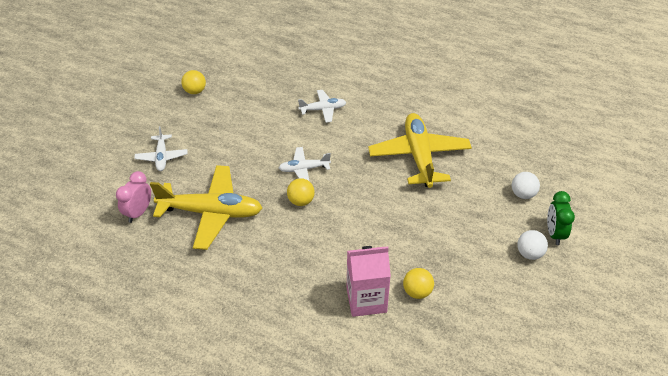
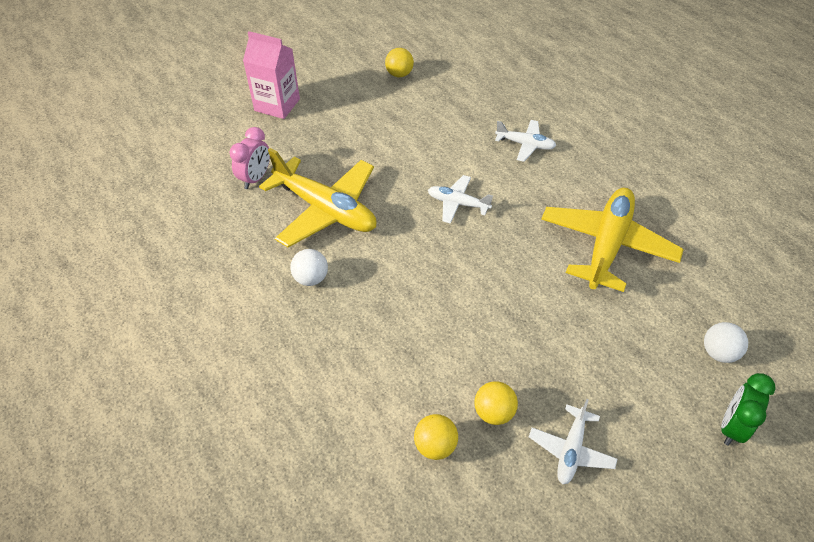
camera: 30 degrees right, 5 degrees up
pink clock [116,171,151,223] -> pink clock turned 150 degrees clockwise [229,127,270,189]
white plane [134,126,187,171] -> white plane moved to [529,399,617,485]
yellow ball [287,178,315,206] -> yellow ball moved to [414,414,458,460]
pink carton [347,246,391,317] -> pink carton moved to [243,31,300,119]
white ball [517,230,548,260] -> white ball moved to [290,249,328,286]

